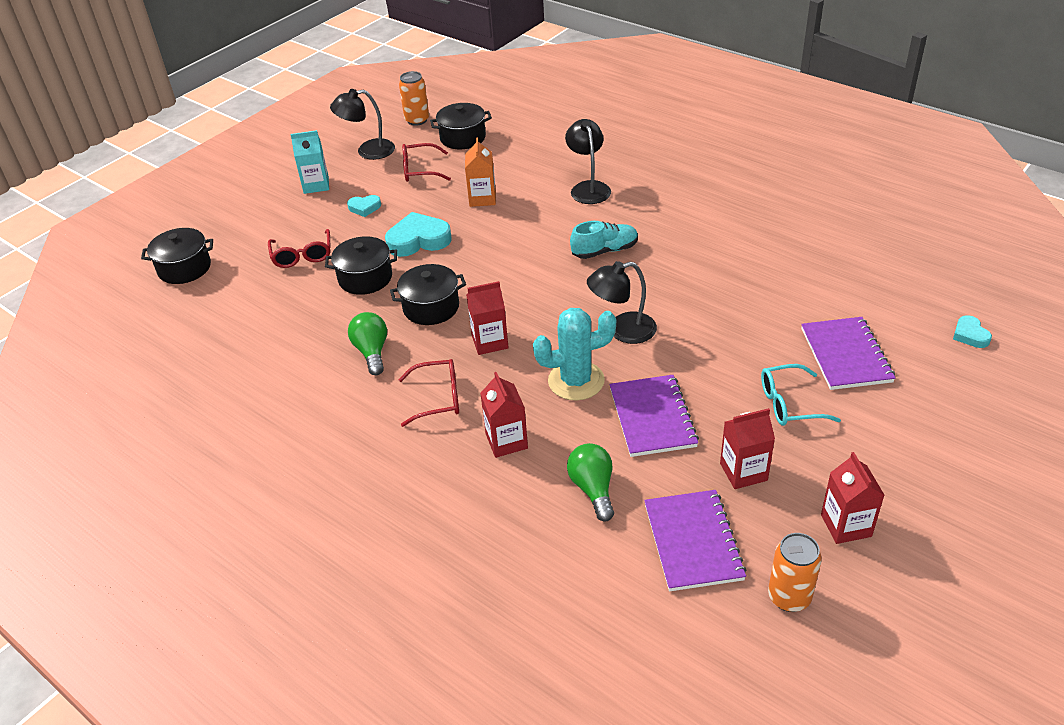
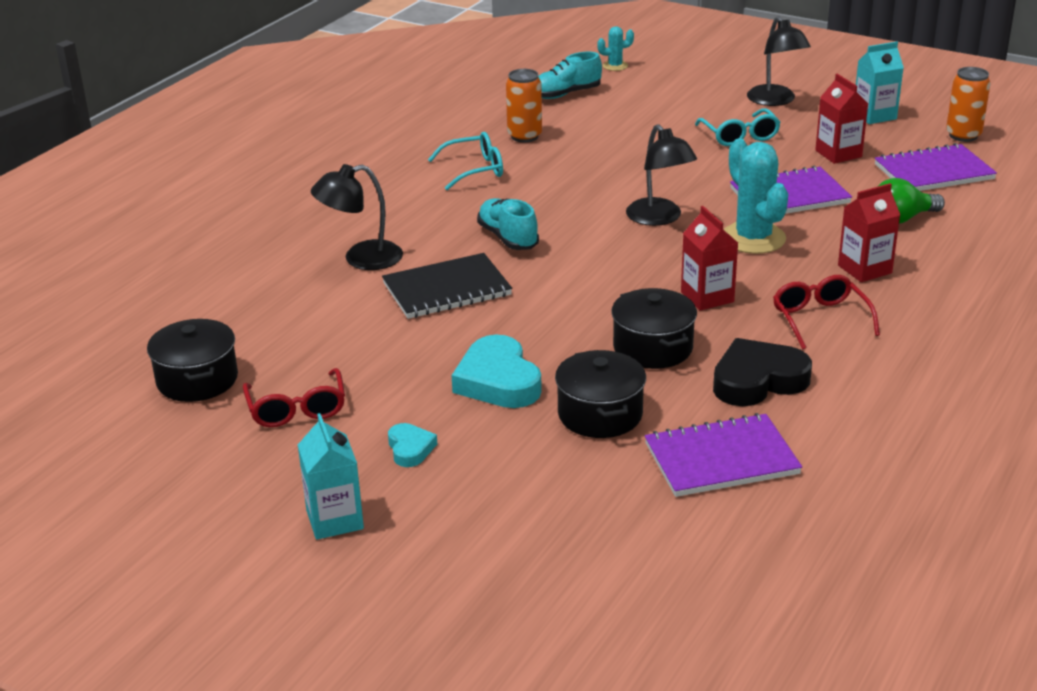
camera: 100 degrees left, 10 degrees down
black pot [141,228,213,284] -> none
red glasses [268,229,331,268] -> none
black lamp [330,89,395,160] -> black lamp moved to [747,16,811,106]
green light bulb [348,312,387,375] -> black heart [713,338,812,406]
orange can [399,71,429,126] -> orange can moved to [506,69,542,142]
orange carton [465,137,496,207] -> none
purple notebook [801,317,896,390] -> purple notebook moved to [645,413,802,497]
red carton [821,452,884,544] -> turquoise carton [856,41,904,124]
turquoise heart [953,315,992,348] -> turquoise cactus [597,26,634,71]
none -> black notebook [382,253,512,319]
none -> turquoise glasses [428,132,503,190]
none -> turquoise shoe [538,52,602,99]

